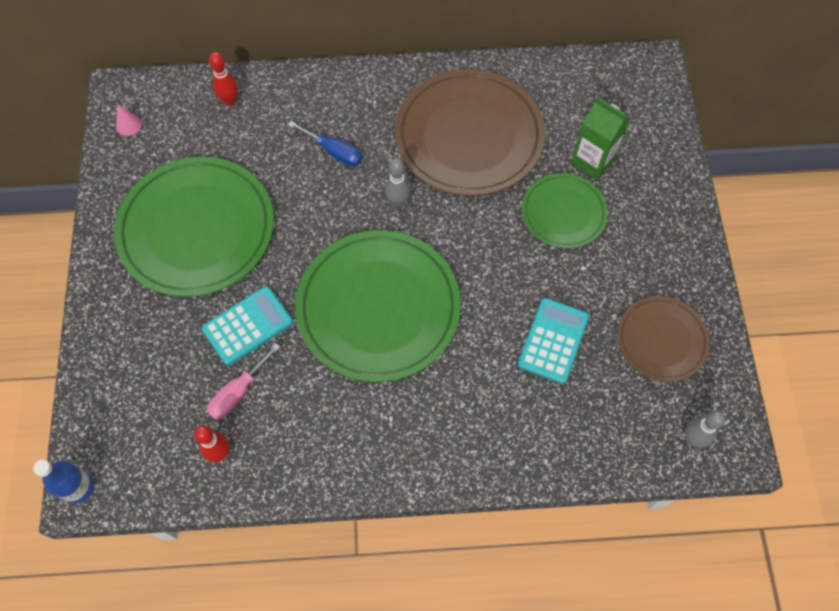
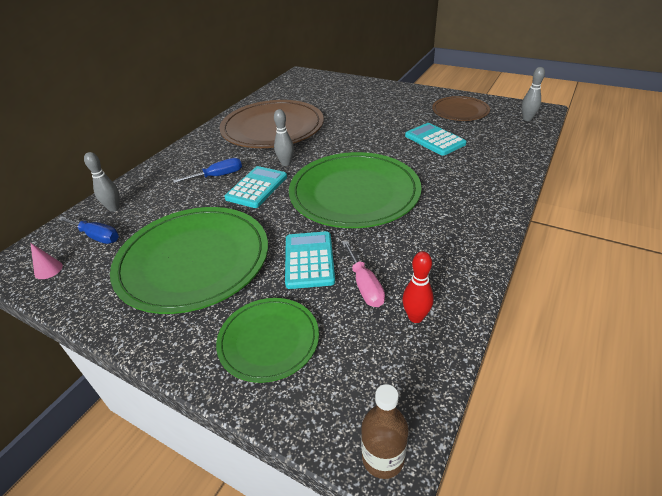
camera: 55 degrees left, 25 degrees down
blue bottle [33,459,94,504] -> brown bottle [361,384,408,479]
red bowling pin [209,52,238,106] -> grey bowling pin [84,152,120,212]
green plate [522,173,608,249] -> green plate moved to [216,298,319,383]
green carton [571,97,630,180] -> none
none -> blue screwdriver [58,216,119,244]
none -> turquoise calculator [224,166,287,208]

